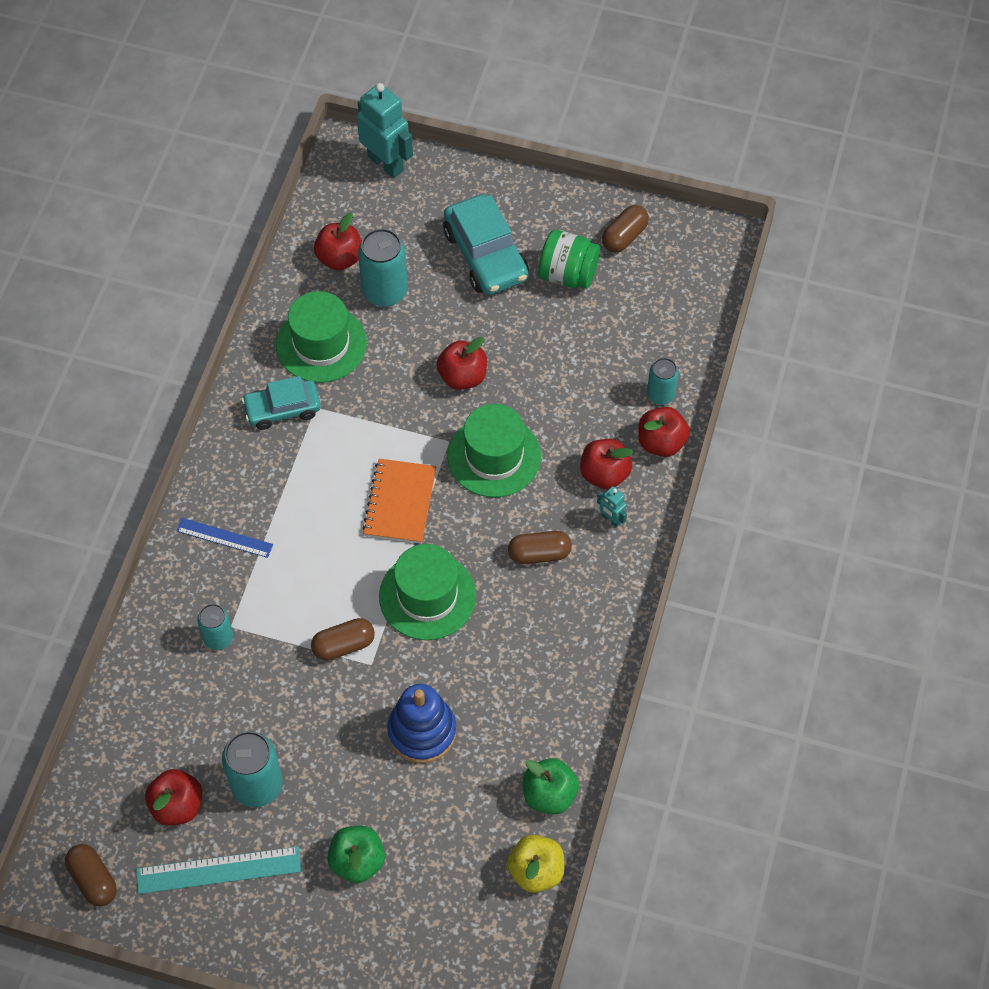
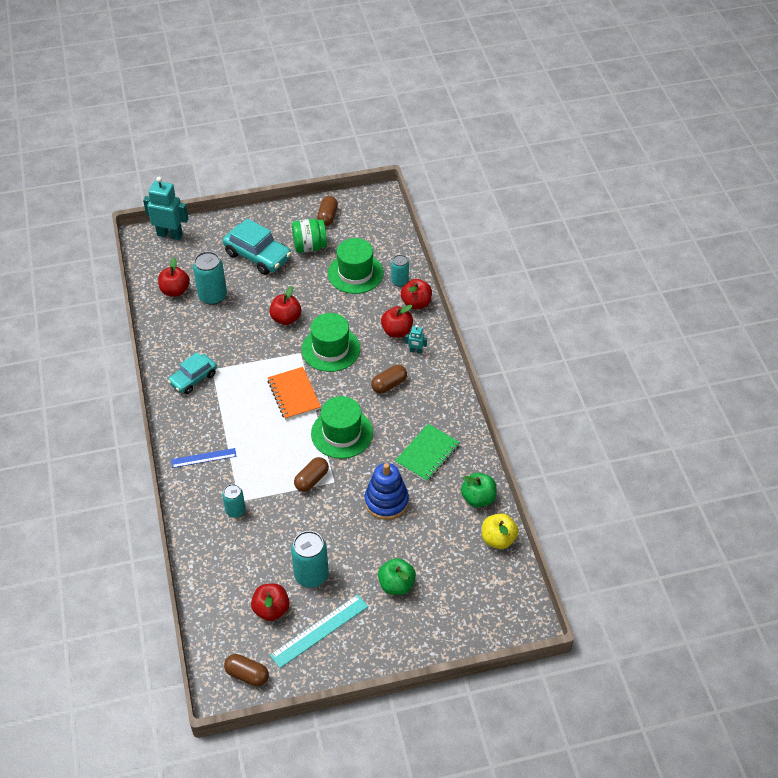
camera: 30 degrees left, 10 degrees down
green hat [276,291,367,383] -> green hat moved to [328,238,384,294]
none -> green notebook [395,424,460,482]

